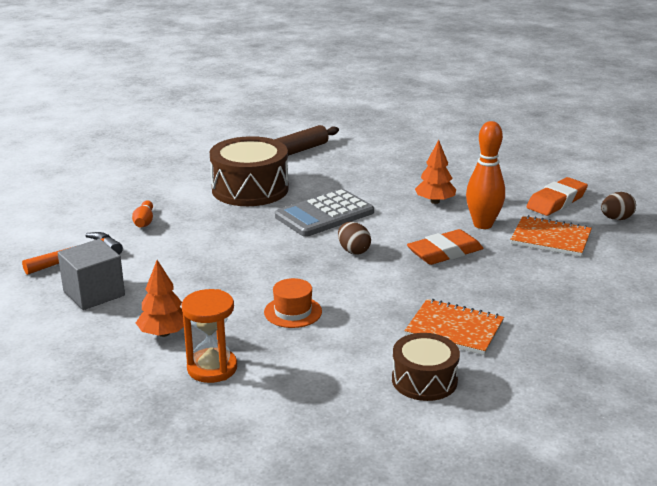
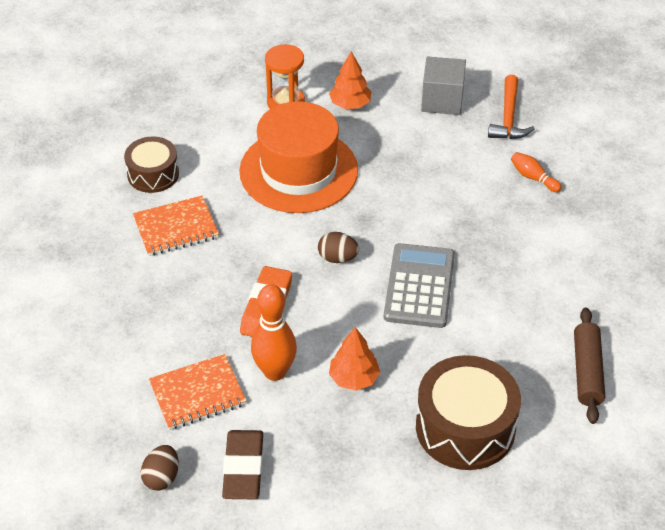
camera: 135 degrees right, 20 degrees up
brown drum [210,136,289,206] -> brown drum moved to [416,355,521,470]
orange hat [264,278,322,328] -> orange hat [239,101,358,213], size x2.34
orange eraser [527,177,588,216] -> brown eraser [222,430,263,499]

